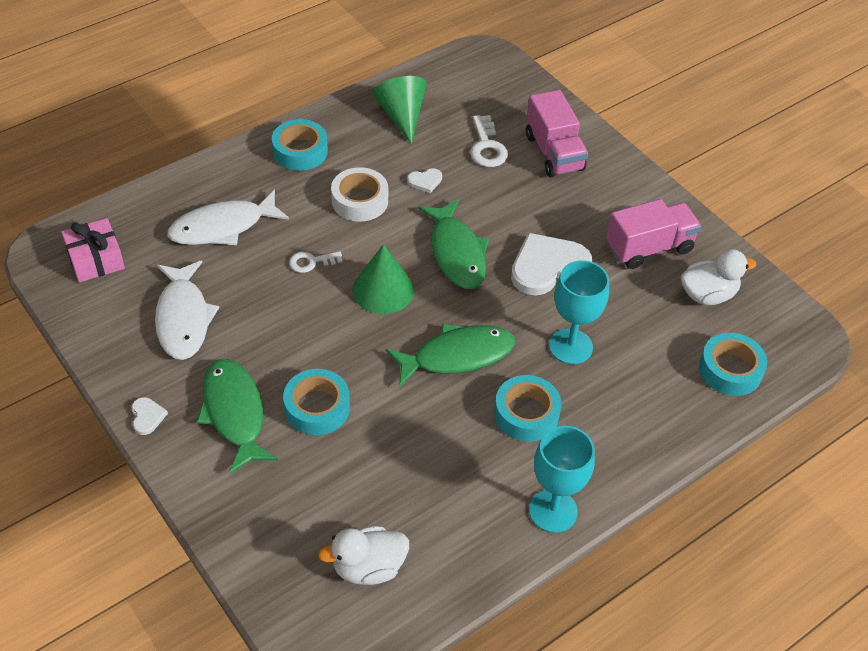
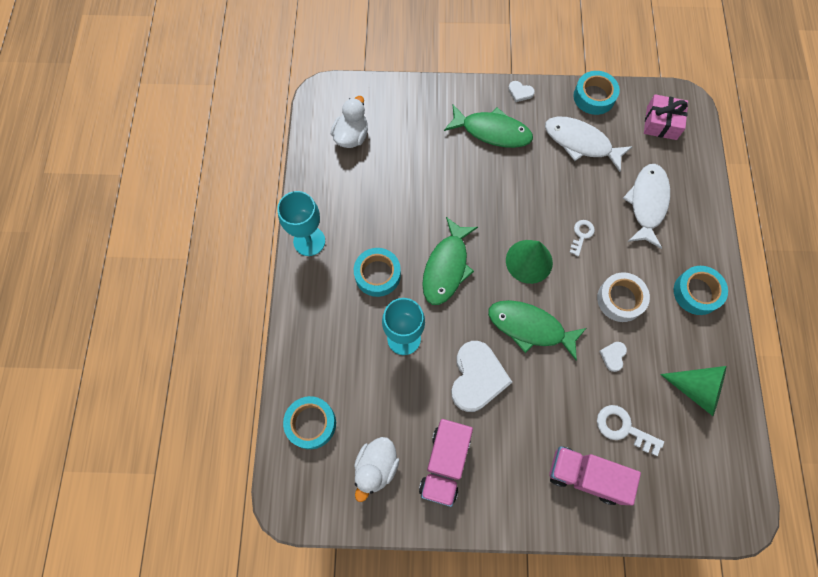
camera: 130 degrees right, 20 degrees up
turquoise tape [283,369,350,435] -> turquoise tape moved to [573,71,620,115]

